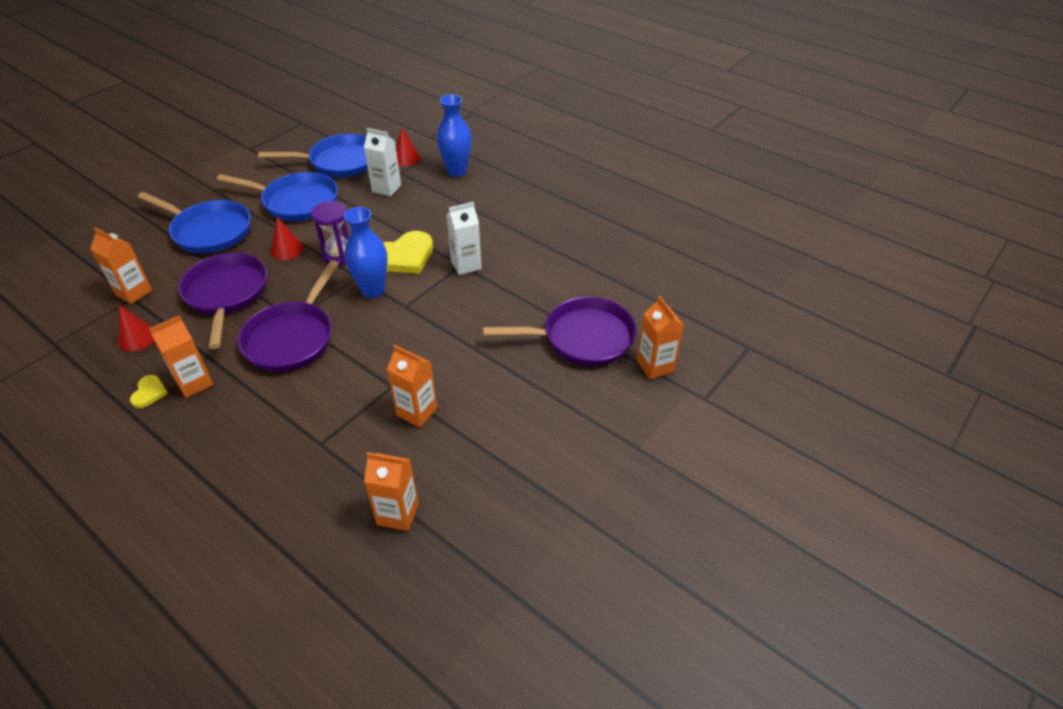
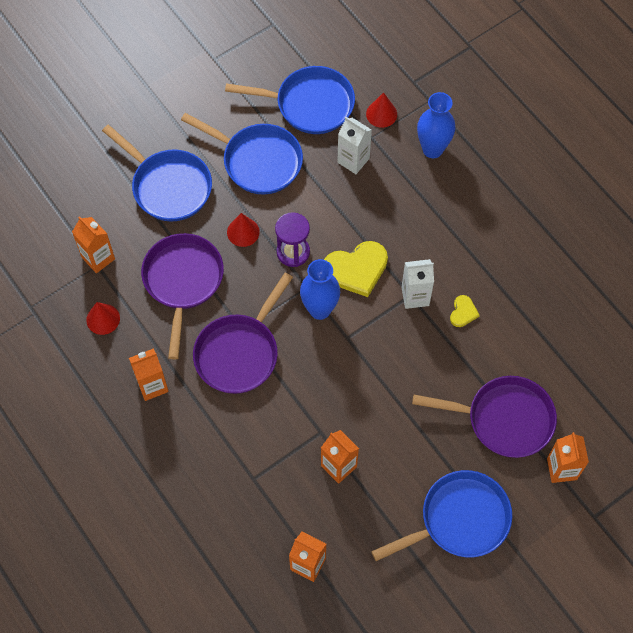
camera: 15 degrees right, 20 degrees up
yellow heart [130,375,168,408] -> yellow heart moved to [450,295,480,327]
none -> blue pan [371,470,512,561]

